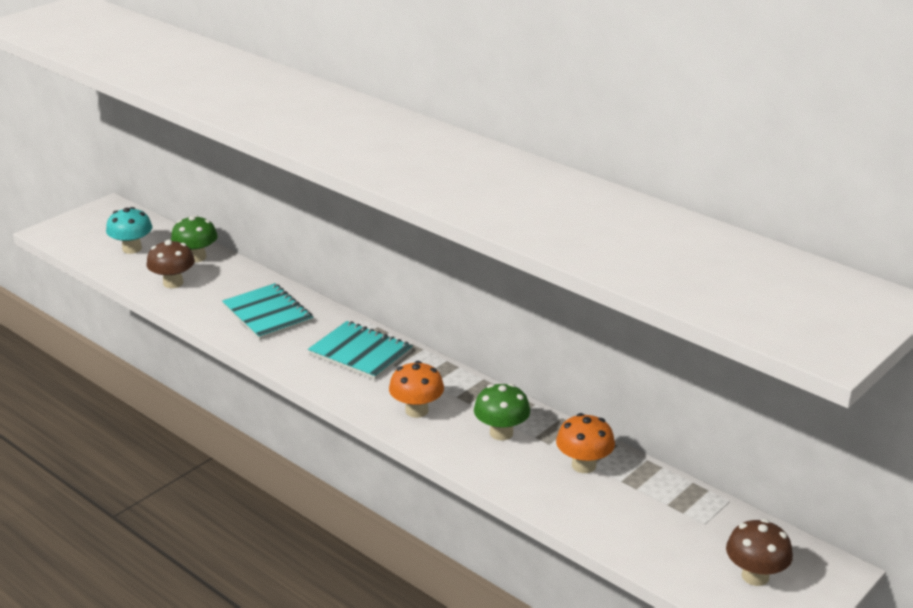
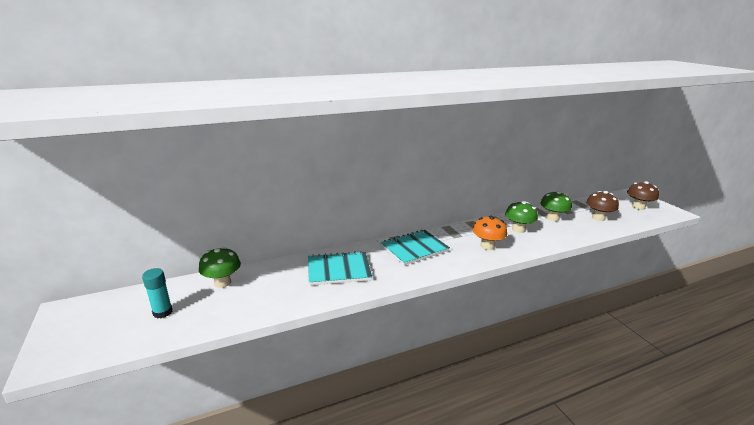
camera: 65 degrees left, 5 degrees down
turquoise mushroom [106,207,152,254] -> turquoise glue stick [142,268,172,318]
brown mushroom [147,240,195,288] -> brown mushroom moved to [586,191,619,221]
orange mushroom [556,413,615,473] -> green mushroom [540,191,572,221]

